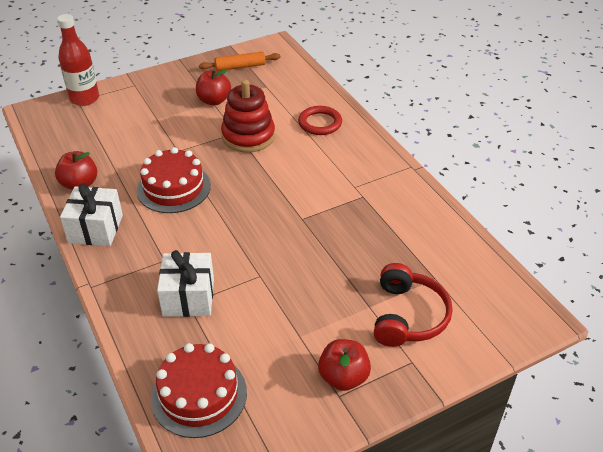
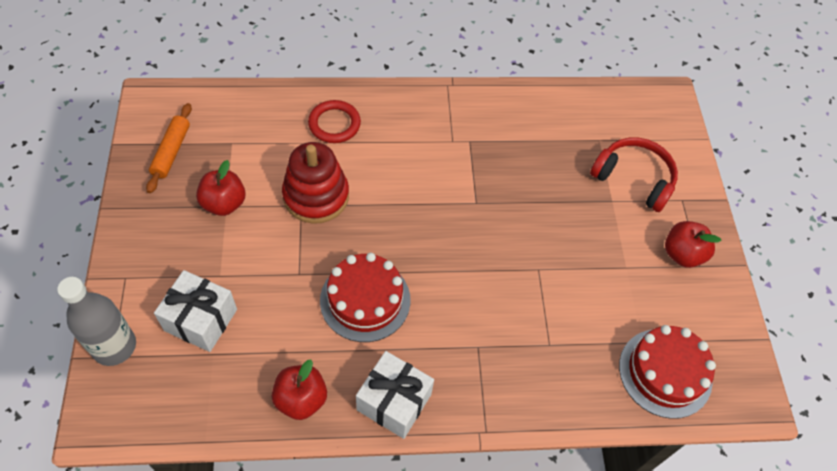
camera: 70 degrees left, 15 degrees up
red bottle [57,14,99,106] -> grey bottle [57,277,136,366]
white gift [157,250,214,317] -> white gift moved to [154,270,237,352]

